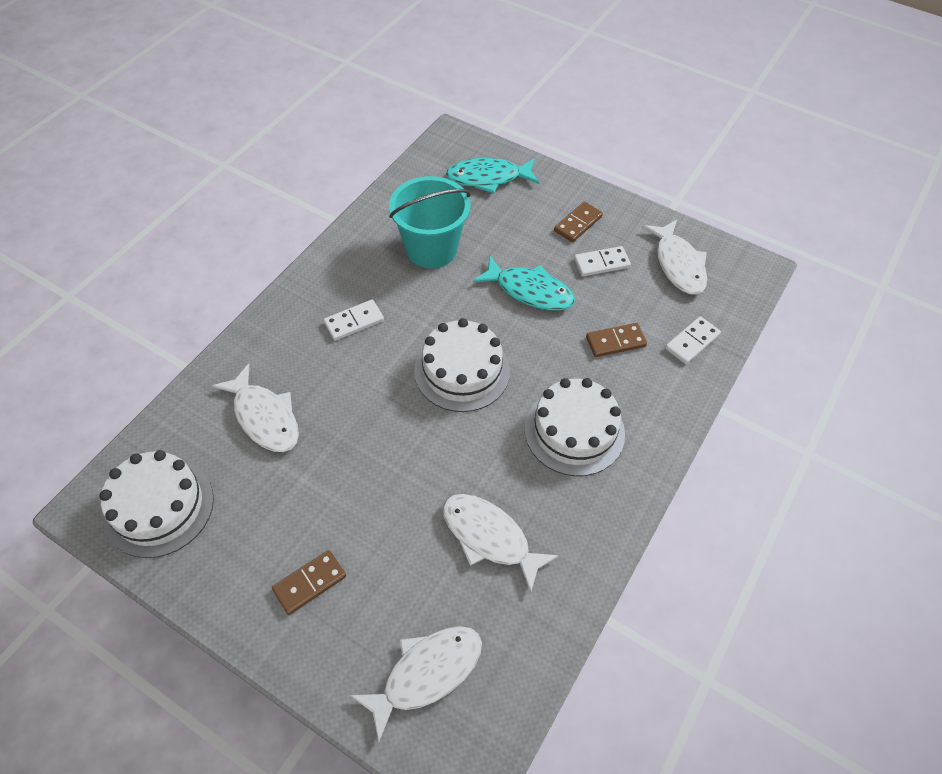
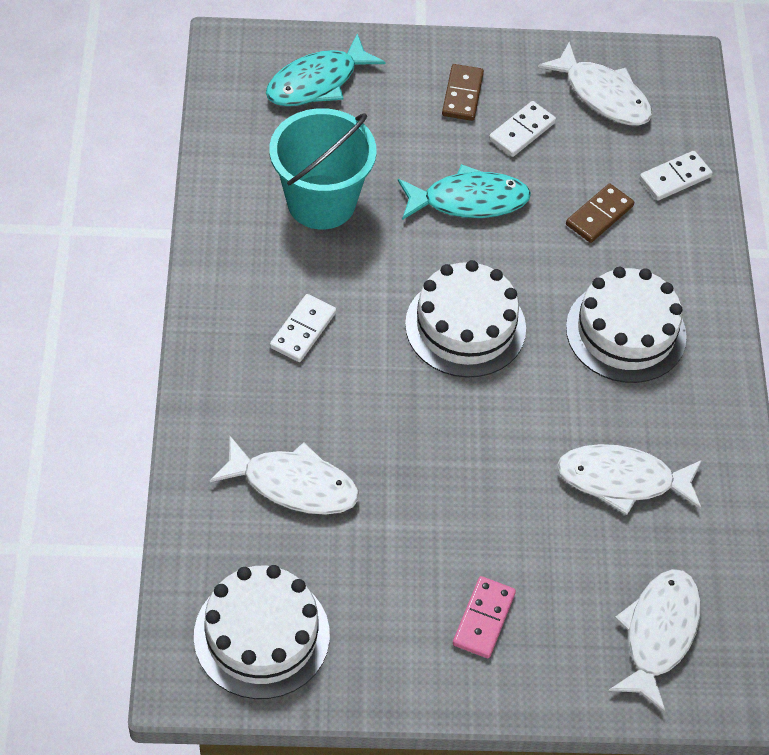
camera: 35 degrees left, 0 degrees up
brown domino [272,550,346,615] -> pink domino [453,576,516,658]
white domino [665,316,721,364] -> white domino turned 45 degrees clockwise [639,151,713,200]

